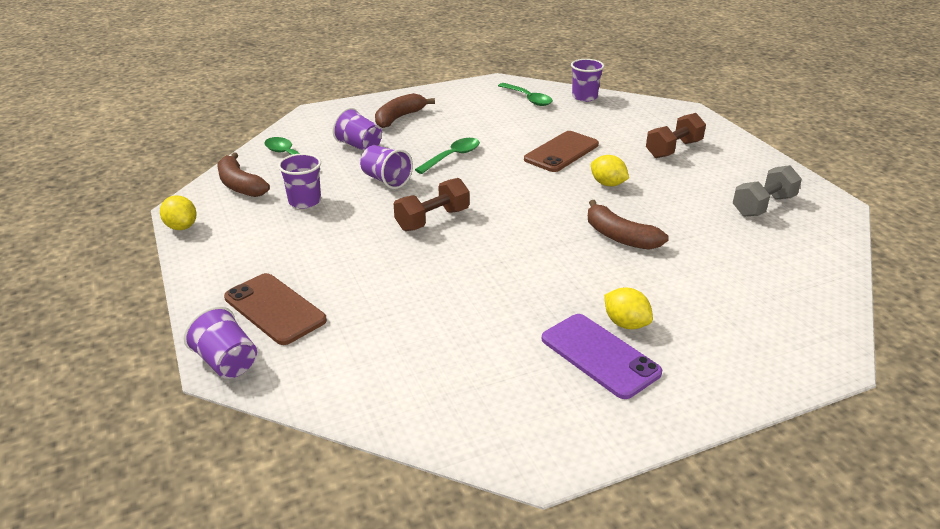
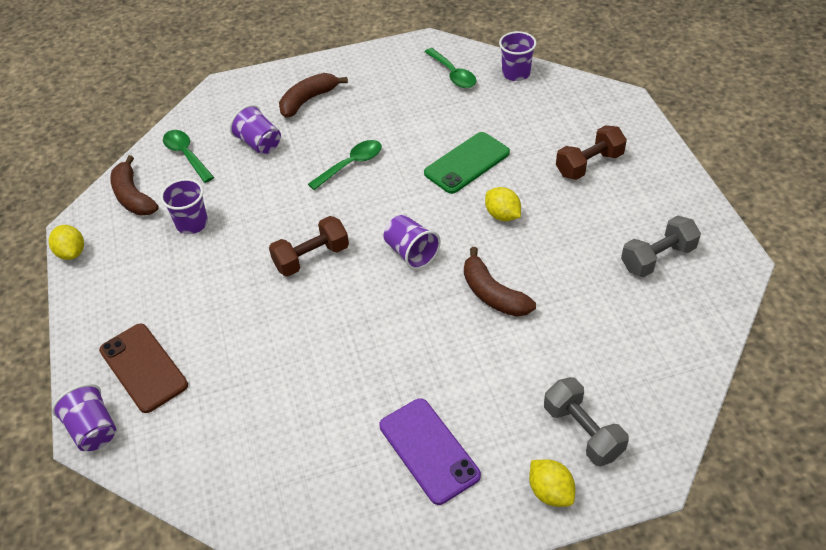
camera: 10 degrees right, 15 degrees up
purple cup [360,145,413,189] -> purple cup moved to [384,215,441,270]
brown phone [524,131,599,172] -> green phone [424,132,510,194]
yellow lemon [604,288,653,329] -> yellow lemon moved to [529,459,575,507]
none -> grey dumbbell [544,377,629,466]

